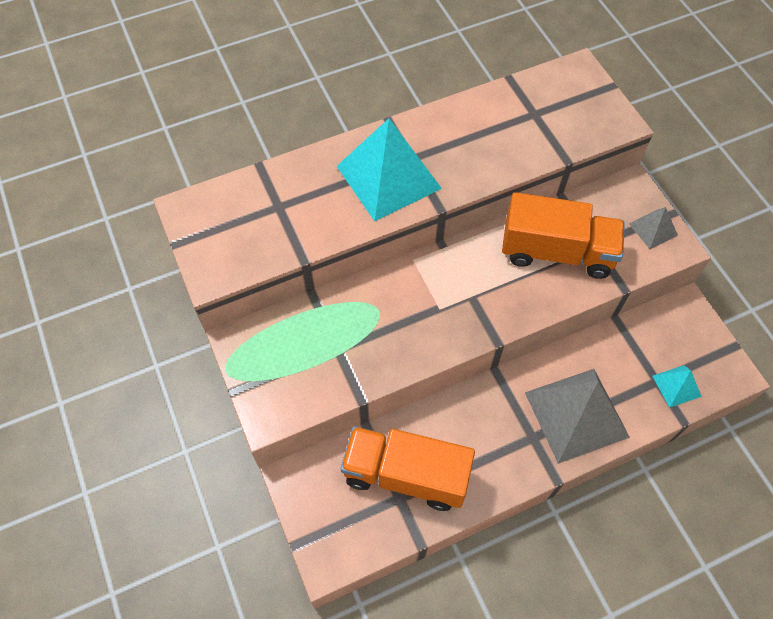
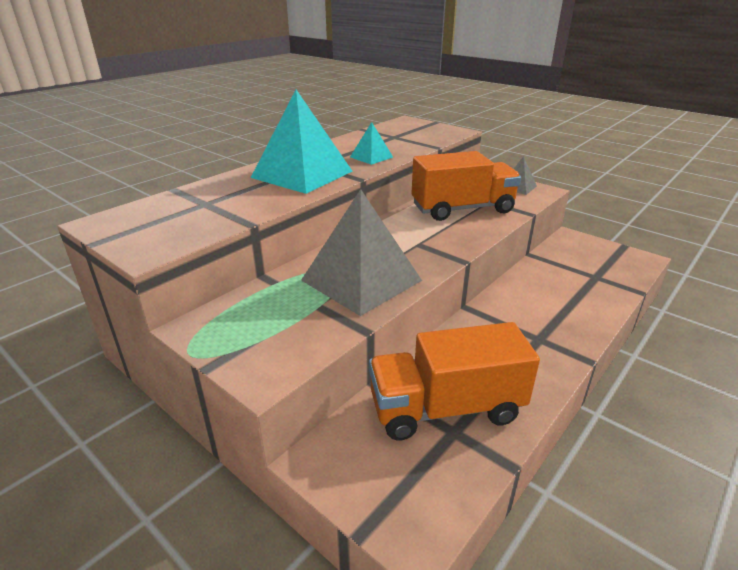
camera: 25 degrees left, 30 degrees down
grey pyramid [525,369,630,464] -> grey pyramid moved to [301,189,422,316]
turquoise pyramid [653,365,702,408] -> turquoise pyramid moved to [350,122,393,165]

